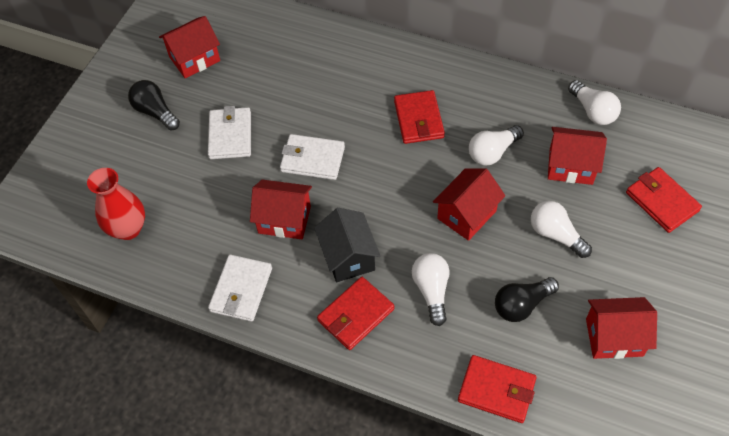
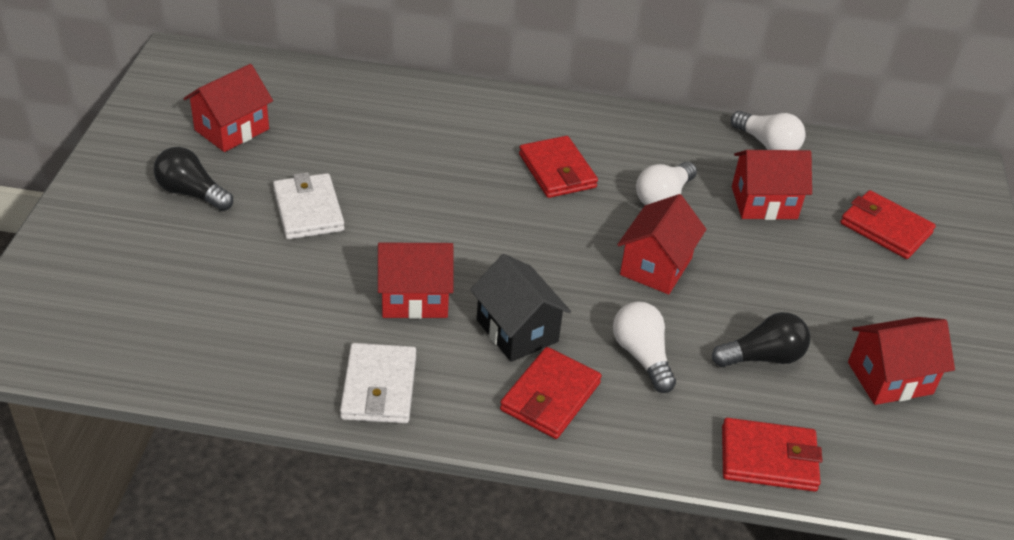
camera: 20 degrees left, 15 degrees down
red vase [87,168,145,240] -> none
white wallet [280,134,345,180] -> none
black light bulb [495,277,559,322] -> black light bulb turned 150 degrees counterclockwise [712,312,810,367]
white light bulb [531,201,592,258] -> none

